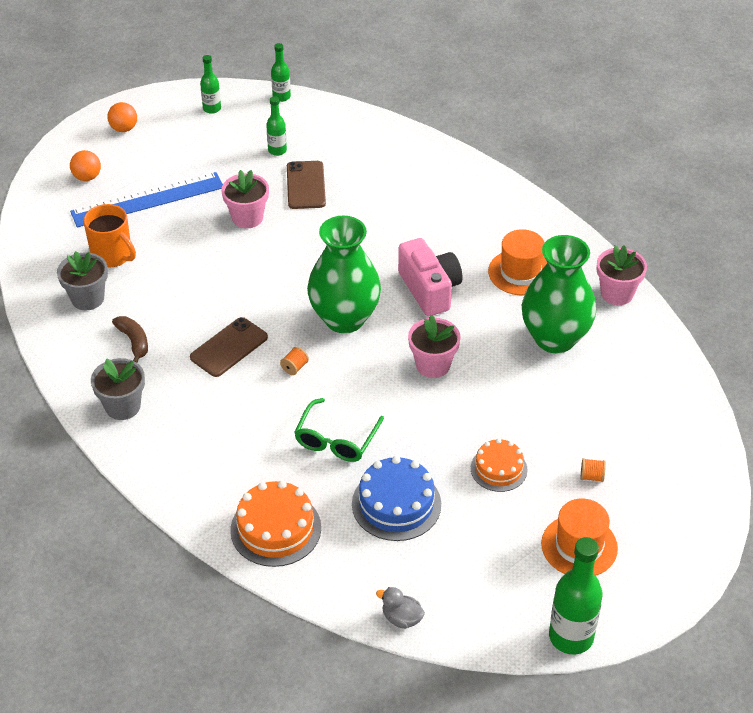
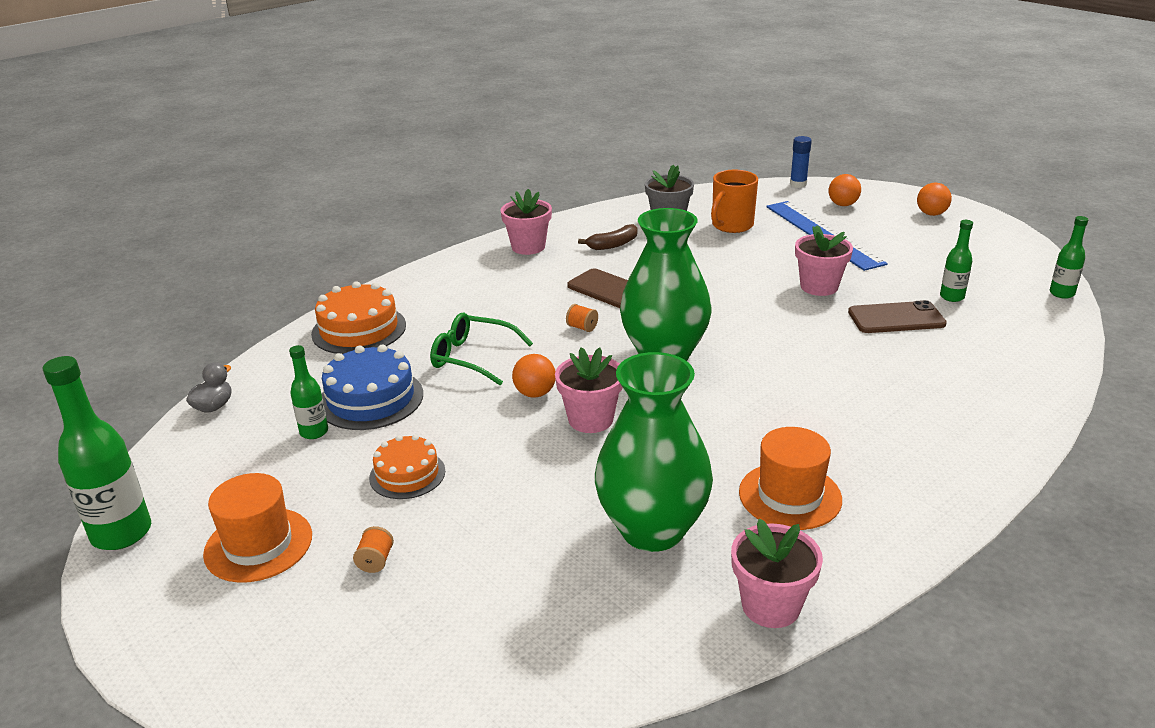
camera: 90 degrees right, 15 degrees down
grey flower pot [91,358,145,420] -> pink flower pot [500,189,552,255]
green bottle [200,55,221,114] -> green bottle moved to [289,345,328,439]
pink camera [398,238,463,316] -> none
none -> orange ball [512,354,556,398]
none -> blue glue stick [790,136,812,188]

